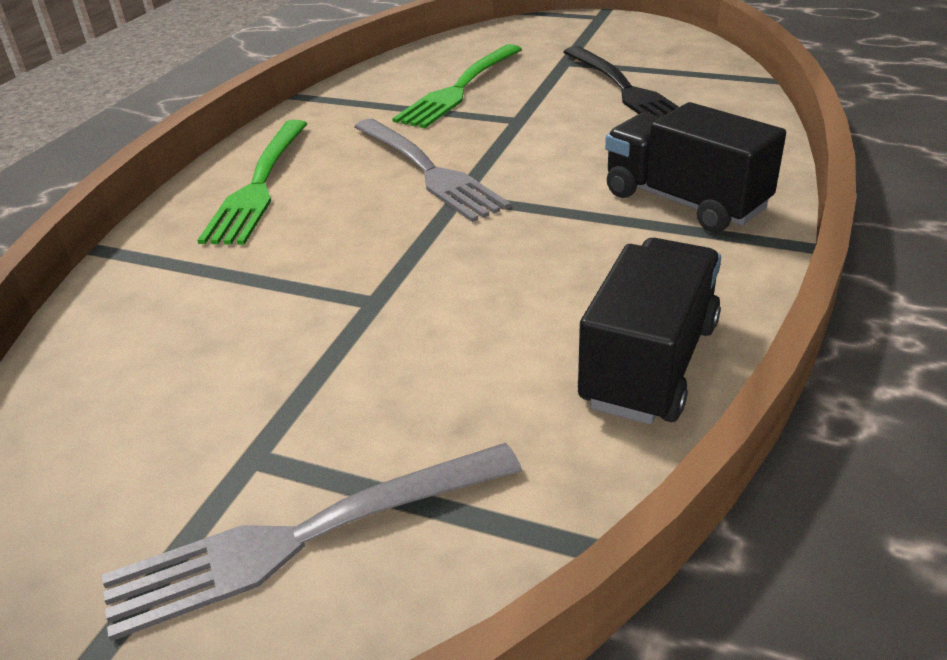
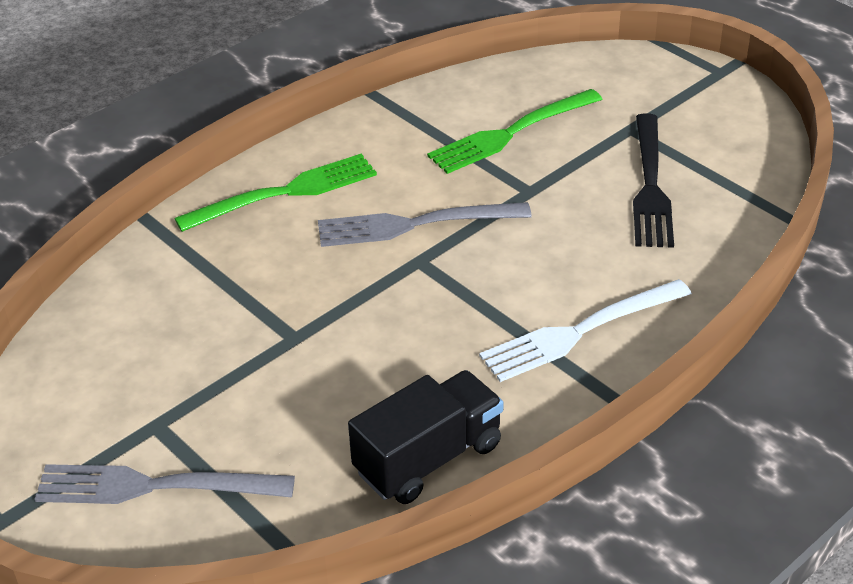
camera: 25 degrees right, 5 degrees up
green fork [197,120,308,245] -> green fork turned 150 degrees counterclockwise [174,154,377,232]
grey fork [354,119,511,222] -> grey fork turned 90 degrees clockwise [318,202,532,247]
black truck [605,102,786,233] -> white fork [479,279,692,382]

